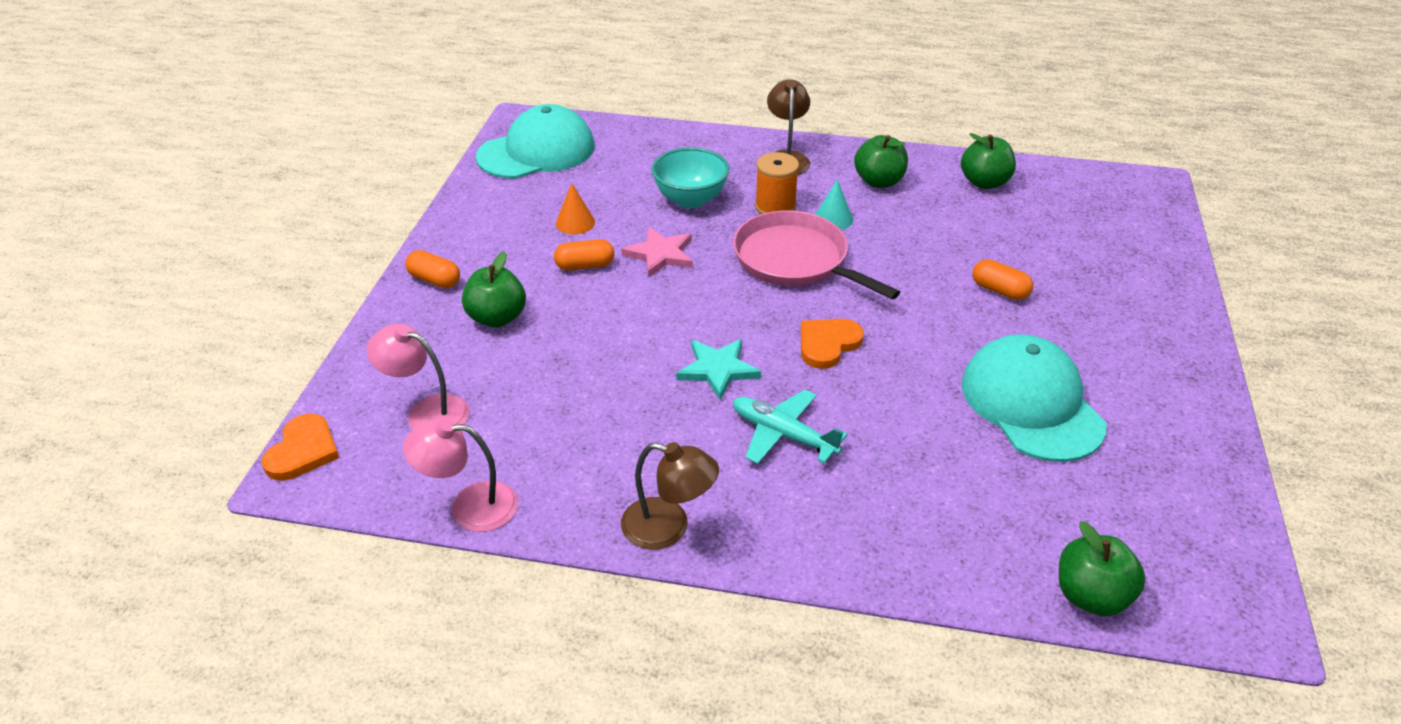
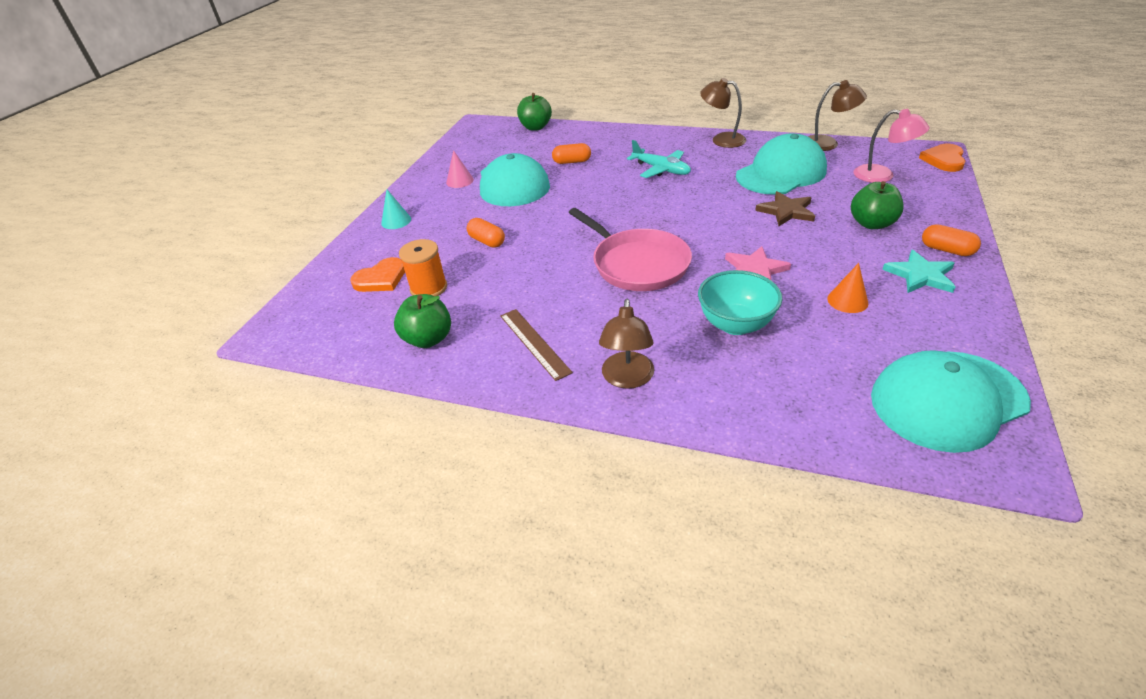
camera: 170 degrees left, 0 degrees up
pink lamp [403,419,518,532] -> brown lamp [808,80,867,151]
orange capsule [554,239,614,271] -> orange capsule moved to [552,143,591,164]
turquoise star [676,339,761,400] -> turquoise star moved to [882,250,956,293]
orange spool [755,152,799,214] -> orange spool moved to [399,239,447,296]
orange heart [801,319,864,369] -> orange heart moved to [350,257,405,292]
turquoise cone [815,179,853,230] -> turquoise cone moved to [381,190,411,229]
green apple [854,135,908,188] -> brown ruler [500,309,573,381]
none -> pink cone [446,150,474,188]
none -> turquoise cap [736,133,827,195]
none -> brown star [755,191,815,226]

